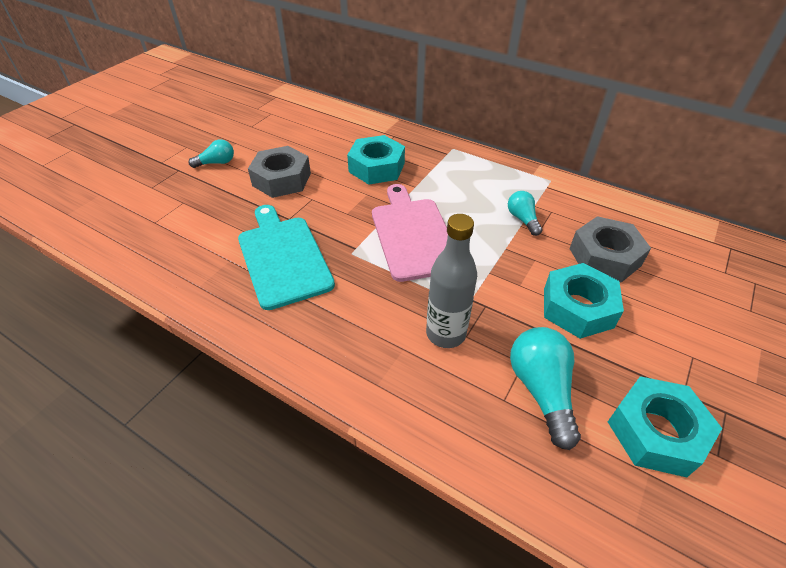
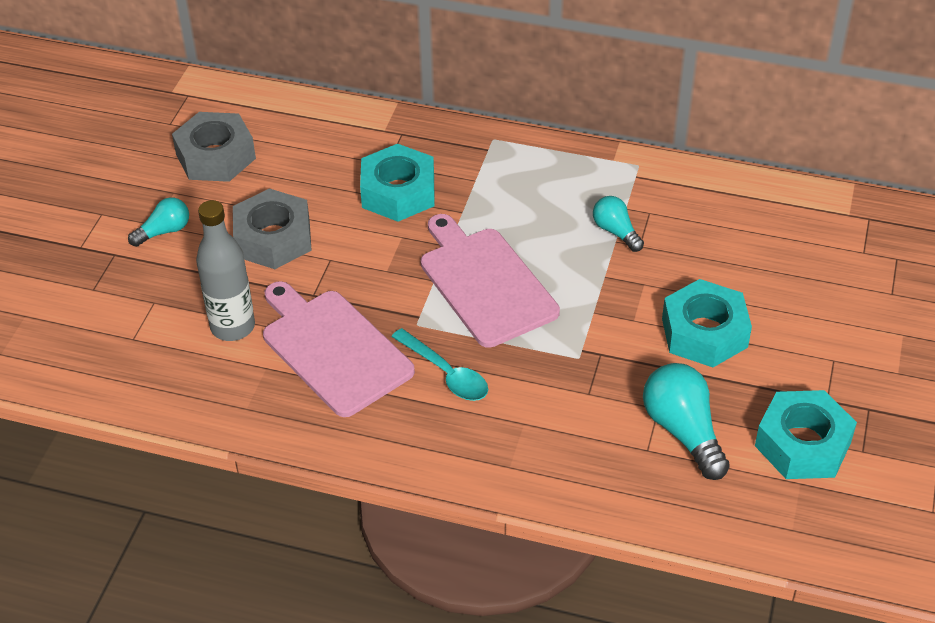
camera: 15 degrees left, 0 degrees up
turquoise cutting board [238,205,335,310] -> pink cutting board [263,281,415,417]
grey bottle [426,214,477,348] -> grey bottle moved to [196,200,255,341]
grey nut [569,216,651,283] -> grey nut moved to [172,112,256,182]
none -> turquoise spoon [391,328,488,401]

